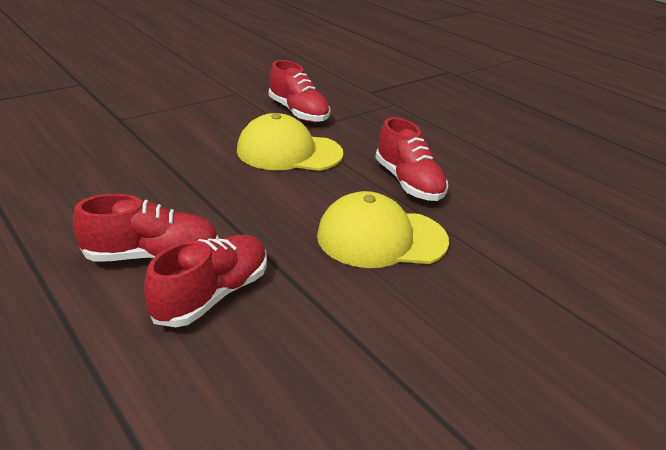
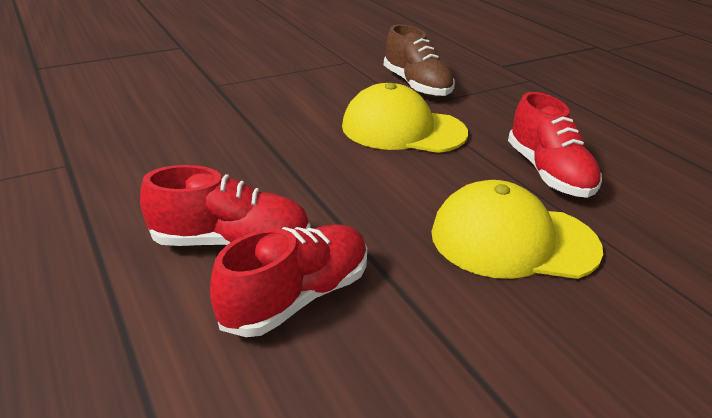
camera: 10 degrees right, 0 degrees up
red shoe [269,60,330,123] -> brown shoe [384,24,455,97]

